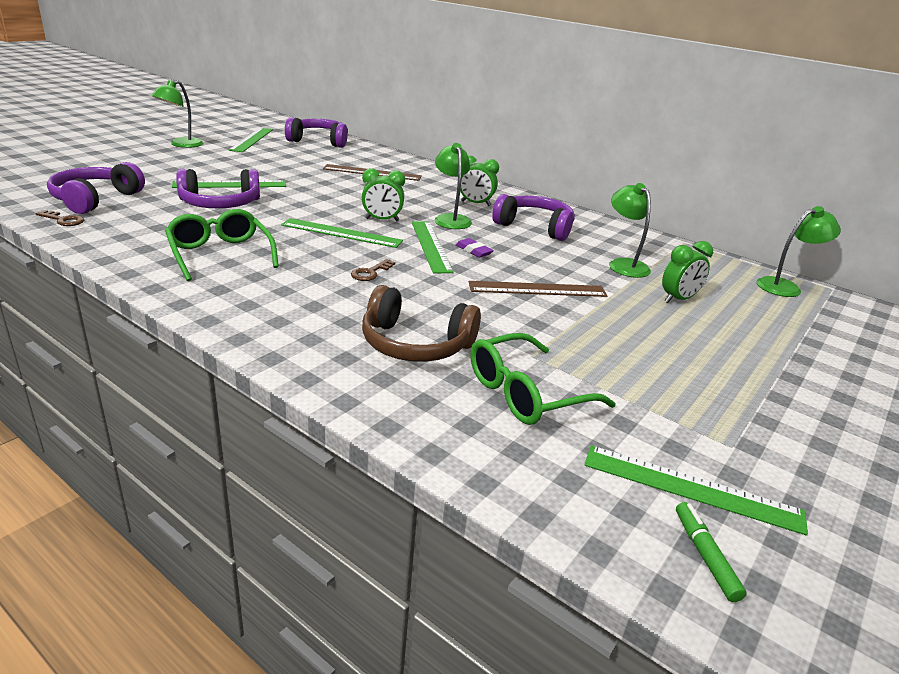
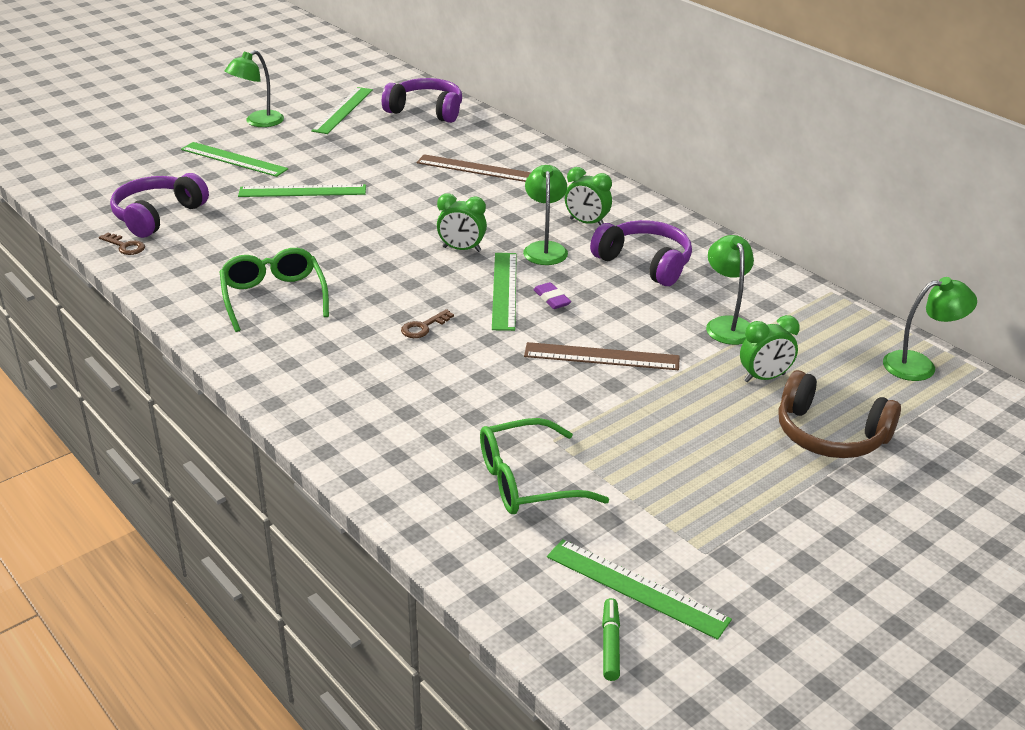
camera: 15 degrees right, 5 degrees up
purple headphones [176,169,260,208] -> none
green ruler [281,218,403,248] -> green ruler moved to [181,142,288,177]
brown headphones [362,285,481,362] -> brown headphones moved to [778,370,901,458]

